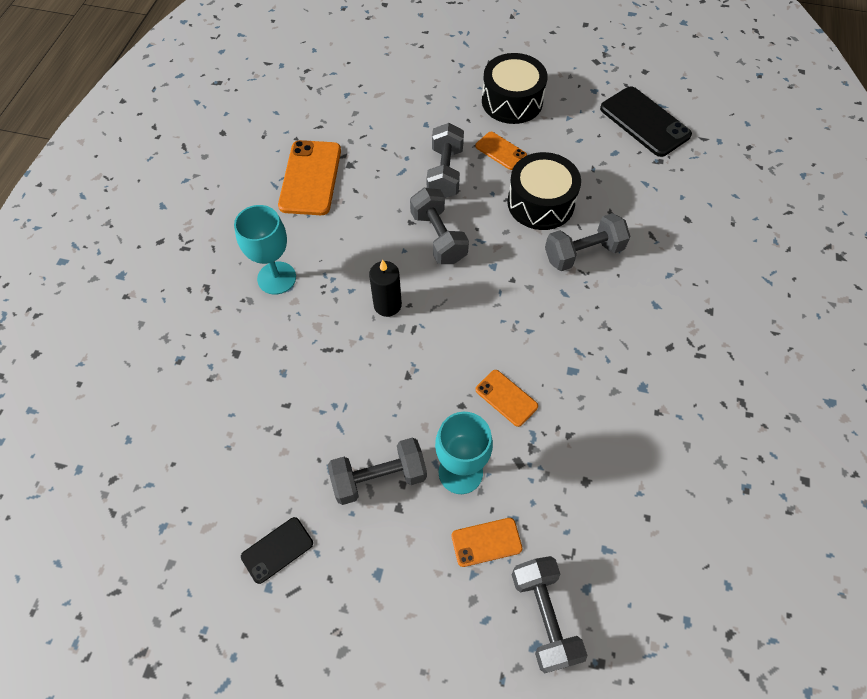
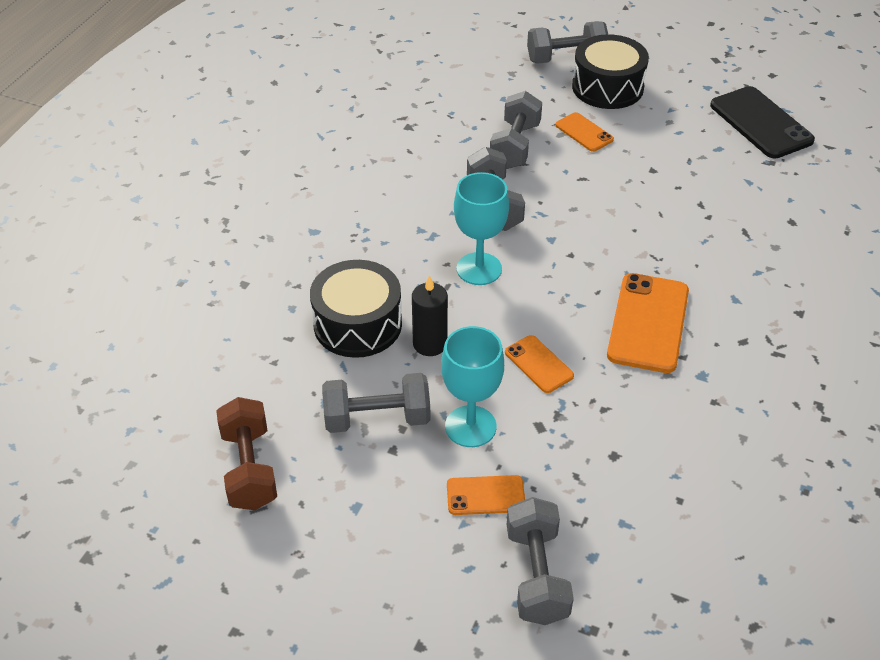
camera: 10 degrees right, 15 degrees down
turquoise goblet [234,205,296,295] -> turquoise goblet moved to [454,172,509,285]
black phone [241,517,313,584] -> brown dumbbell [216,397,277,510]
orange phone [278,140,341,215] -> orange phone moved to [607,273,689,373]
black candle [369,260,402,317] -> black candle moved to [412,275,448,356]
black drum [507,152,581,230] -> black drum moved to [310,260,402,358]
grey dumbbell [545,213,631,271] -> grey dumbbell moved to [527,21,608,64]

